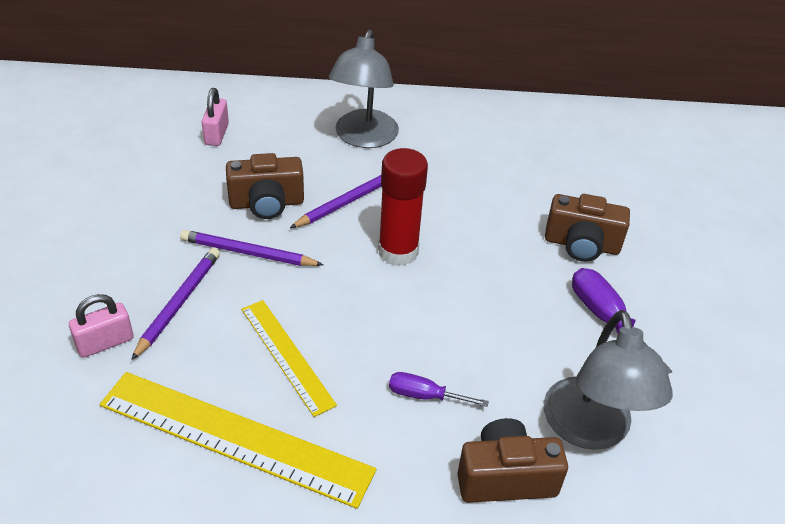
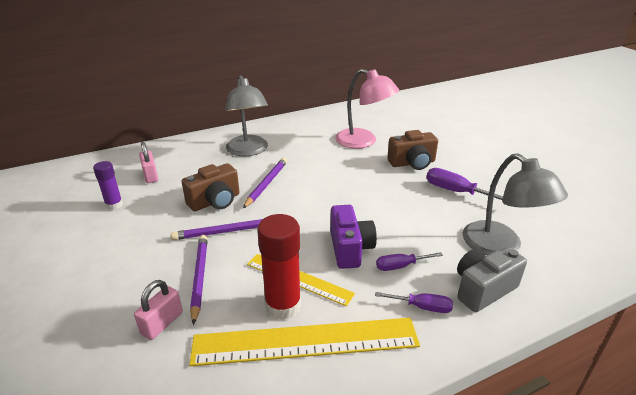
camera: 25 degrees left, 10 degrees down
red glue stick [378,148,428,266] -> red glue stick moved to [257,214,301,320]
brown camera [457,418,568,503] -> grey camera [457,247,527,312]
none -> purple glue stick [93,161,123,210]
none -> purple camera [330,205,377,269]
none -> pink lamp [335,69,399,149]
none -> purple screwdriver [375,292,453,313]

